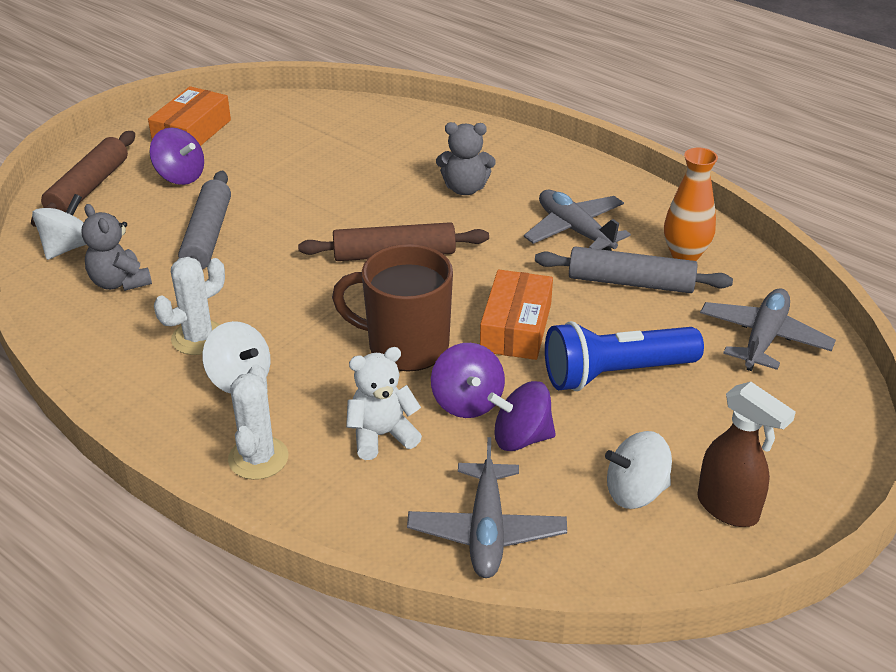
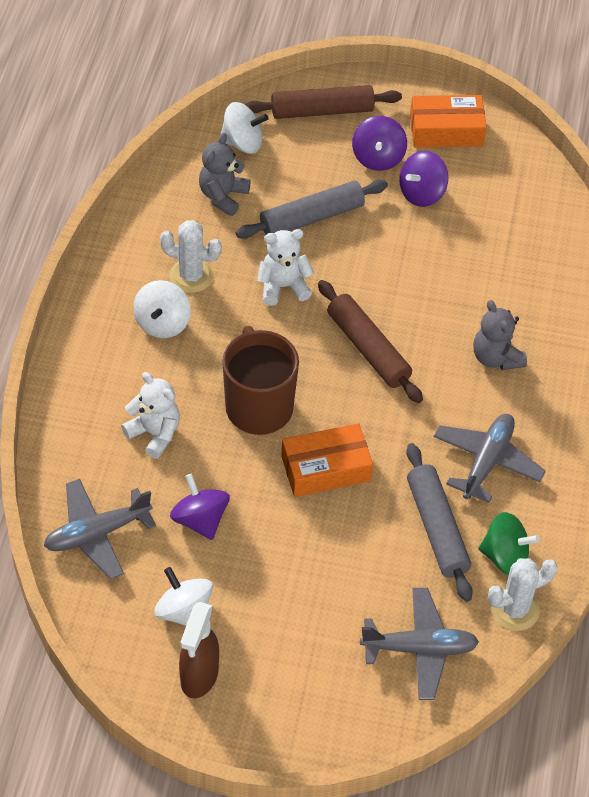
camera: 60 degrees right, 15 degrees up
white cactus [228,364,288,480] -> white cactus moved to [488,558,558,631]
purple spinning top [431,343,505,418] -> purple spinning top moved to [399,151,449,207]
blue flashlight [545,321,704,391] -> none
orange vase [664,148,718,261] -> green spinning top [479,512,540,575]
none -> white teddy bear [257,229,314,306]

